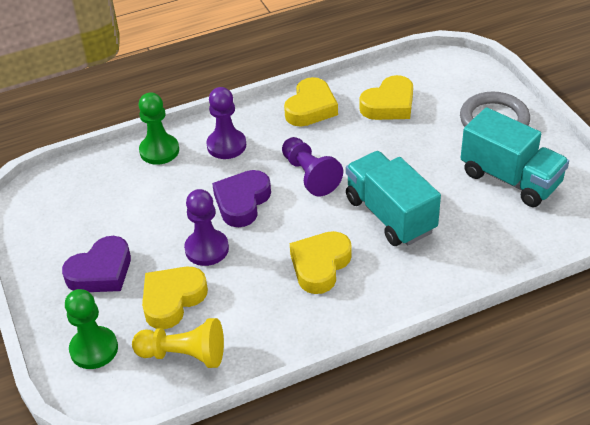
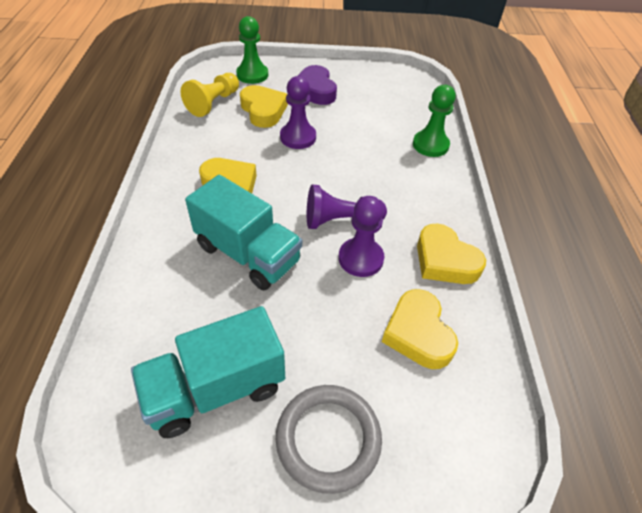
camera: 110 degrees right, 5 degrees up
purple pawn [206,87,246,159] -> purple pawn moved to [339,196,384,277]
purple heart [212,170,271,227] -> none
turquoise truck [346,151,441,246] -> turquoise truck turned 45 degrees clockwise [185,175,302,290]

